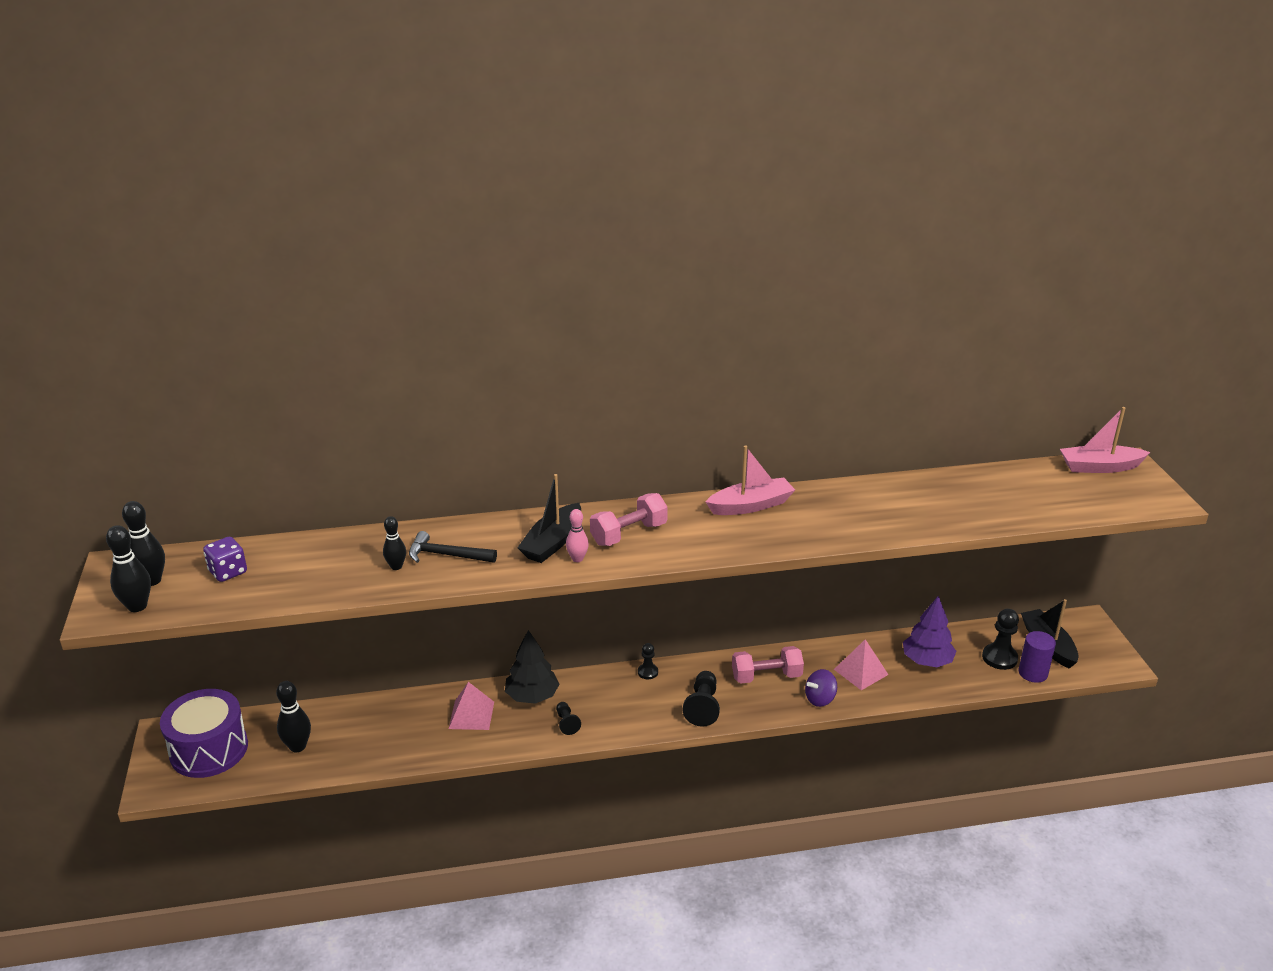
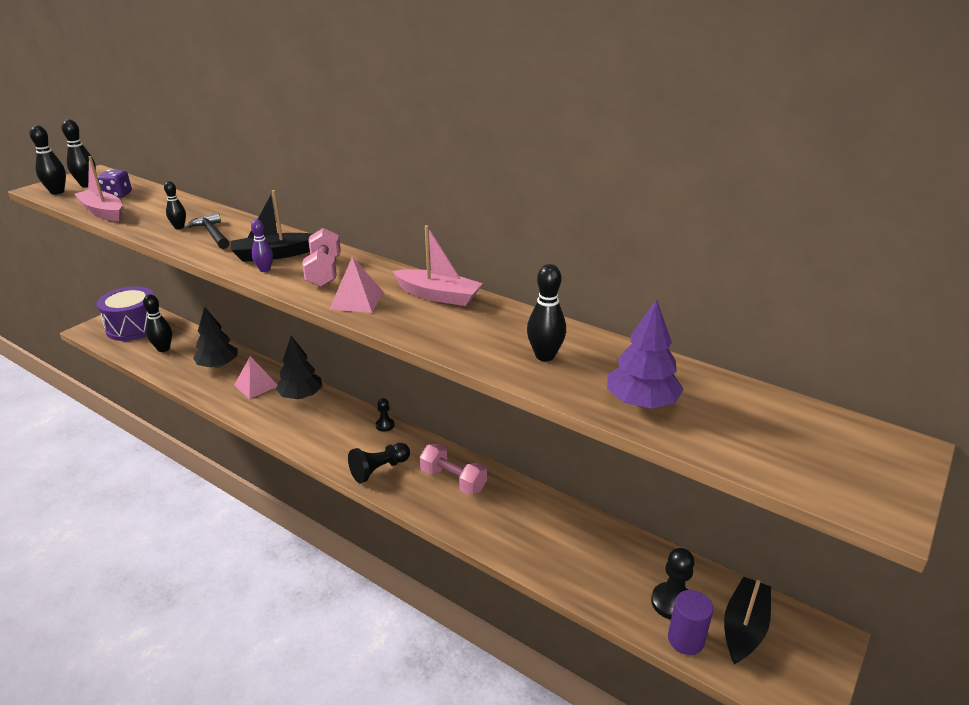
camera: 45 degrees right, 0 degrees up
black pawn [556,702,581,735] -> none
pink bowling pin [566,509,589,562] -> purple bowling pin [251,219,273,272]
pink dumbbell [590,493,668,546] -> pink dumbbell turned 75 degrees clockwise [302,228,341,287]
purple spinning top [805,669,837,707] -> none
pink pyramid [834,639,889,690] -> pink pyramid moved to [329,257,383,313]
purple tree [903,596,956,667] -> purple tree moved to [607,299,684,409]
pink boat [1060,407,1150,473] -> pink boat moved to [74,156,122,221]
none -> black tree [193,307,238,368]
none -> black bowling pin [527,264,566,361]

